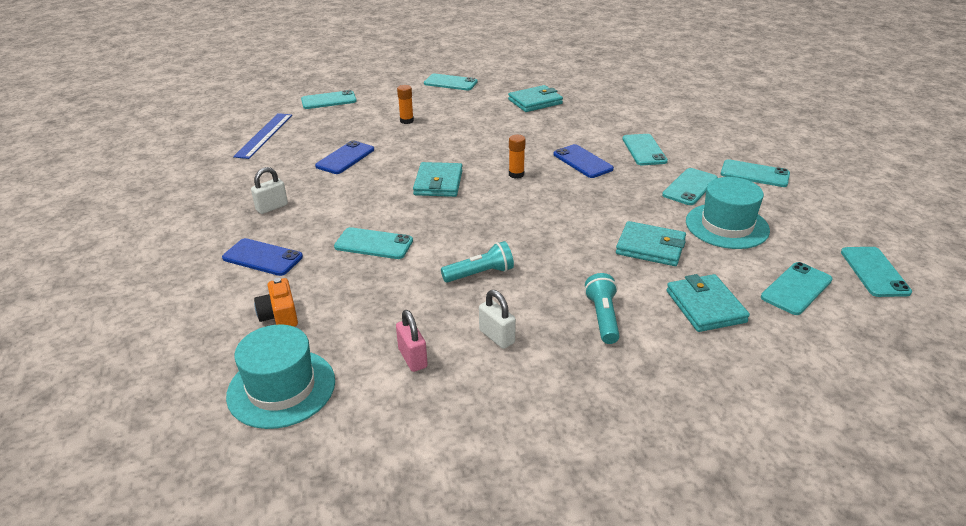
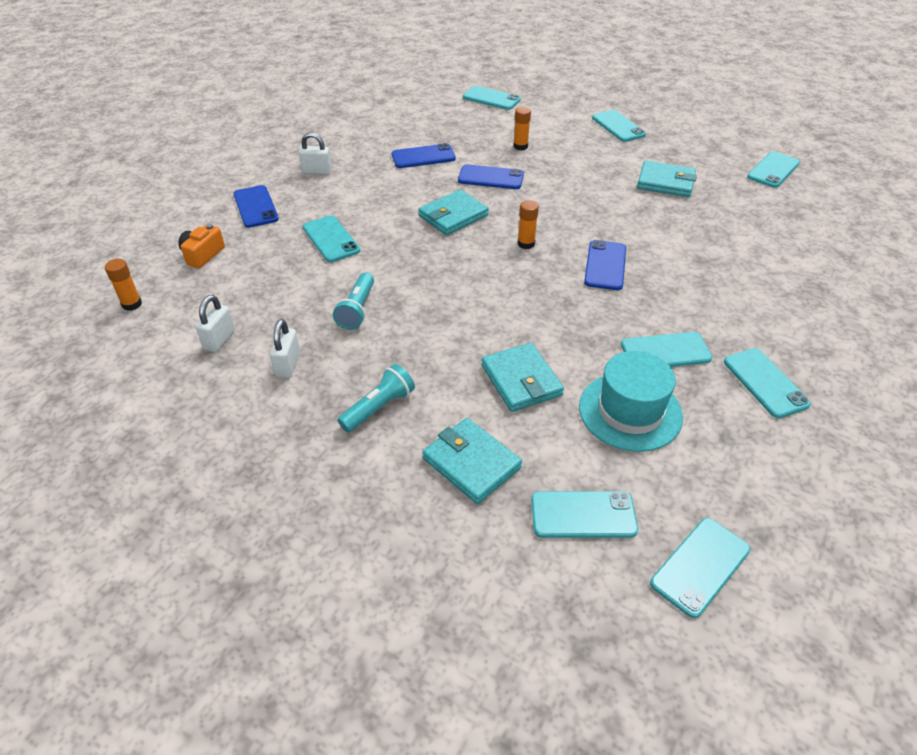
camera: 45 degrees right, 10 degrees up
turquoise hat [226,324,335,429] -> orange glue stick [105,259,142,311]
blue ruler [233,113,292,159] -> none
pink padlock [396,310,428,372] -> white padlock [195,295,235,352]
turquoise flashlight [441,241,514,283] -> turquoise flashlight turned 75 degrees clockwise [333,273,374,330]
turquoise phone [623,134,668,165] -> turquoise phone moved to [747,151,800,188]
turquoise wallet [667,274,750,332] -> turquoise wallet turned 75 degrees counterclockwise [423,418,522,504]
none -> blue phone [458,164,524,189]

